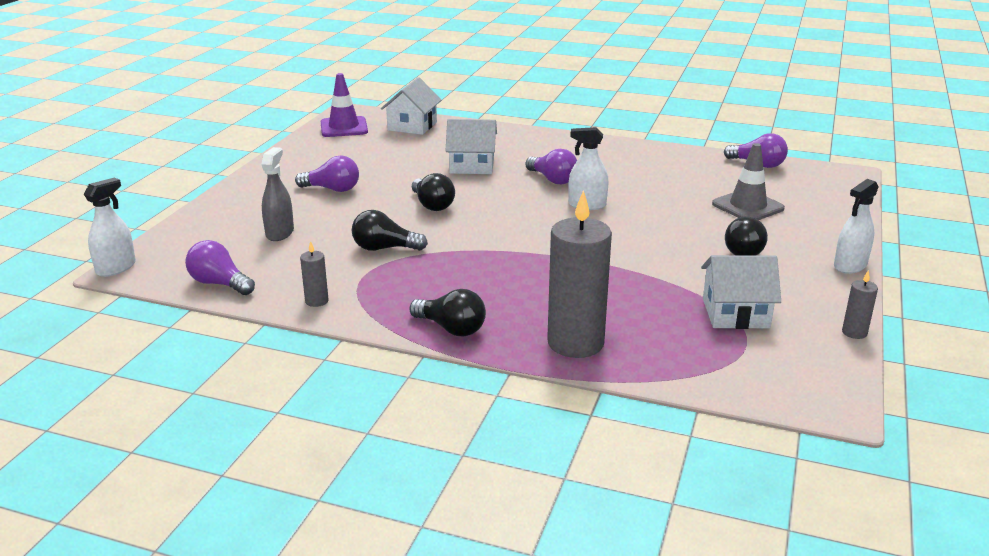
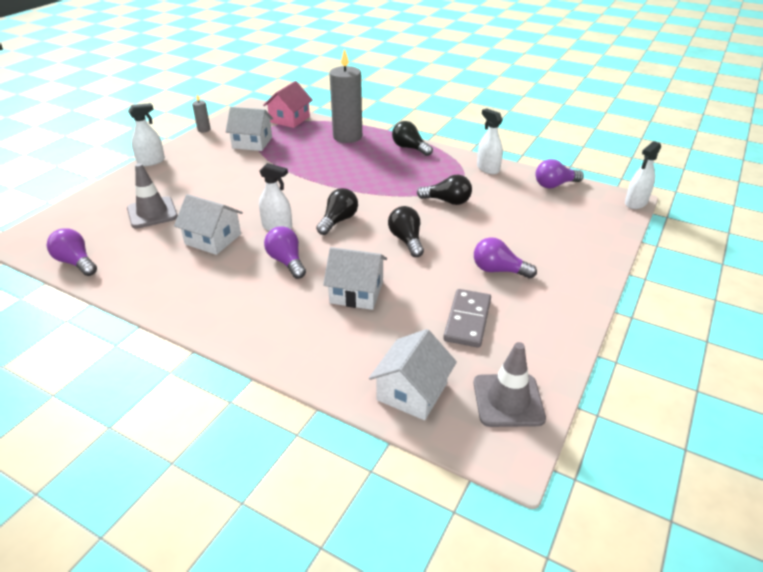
camera: 170 degrees left, 10 degrees up
purple light bulb [185,240,255,295] -> purple light bulb turned 120 degrees clockwise [535,159,584,188]
grey spray bottle [261,147,294,241] -> none
grey candle [300,241,329,307] -> white spray bottle [477,108,503,174]
purple traffic cone [320,73,368,137] -> grey traffic cone [473,342,546,427]
black light bulb [725,217,768,255] -> black light bulb moved to [316,188,358,235]
none -> white house [174,194,243,255]
none -> pink house [263,81,312,128]
none -> grey domino [443,289,491,348]

